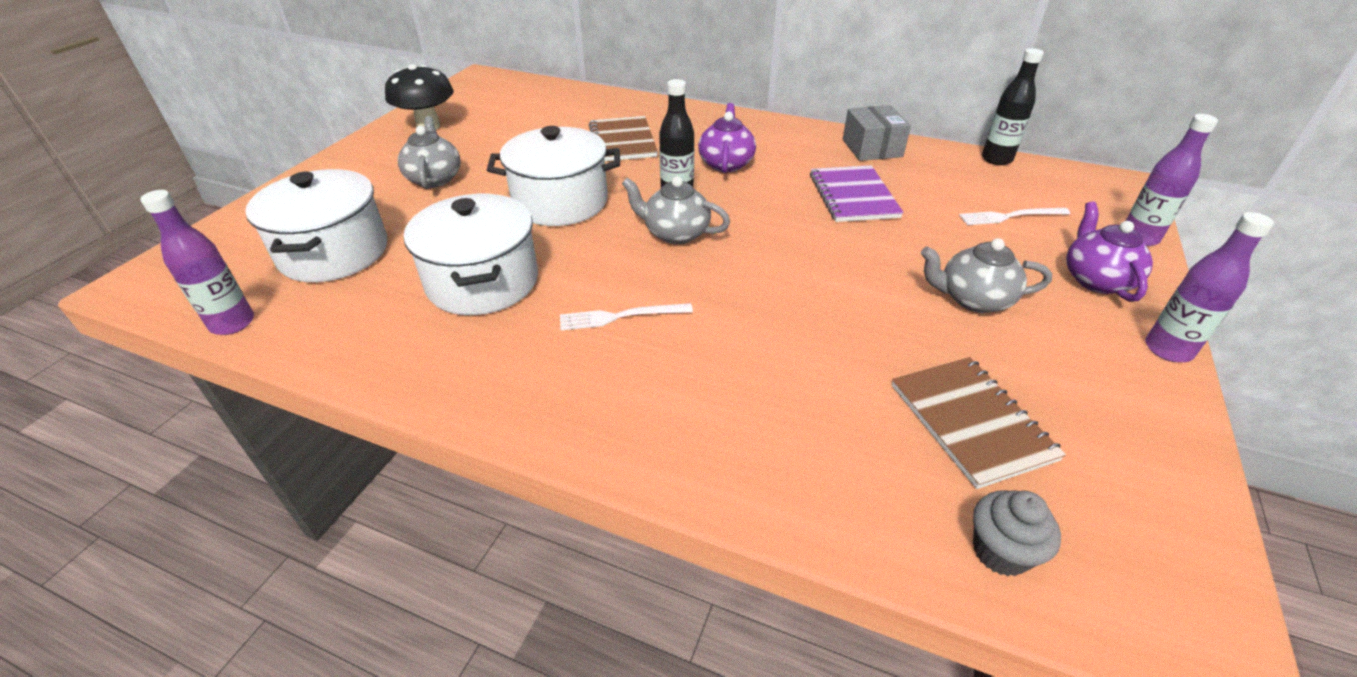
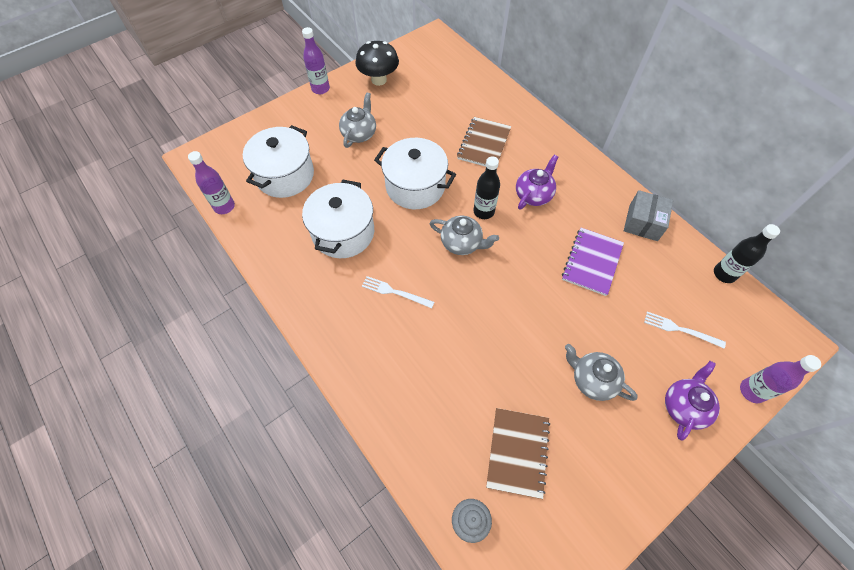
camera: 30 degrees right, 20 degrees up
grey teapot [622,176,730,244] -> grey teapot turned 150 degrees clockwise [429,216,499,255]
purple bottle [1145,212,1274,362] -> purple bottle moved to [302,27,330,94]

